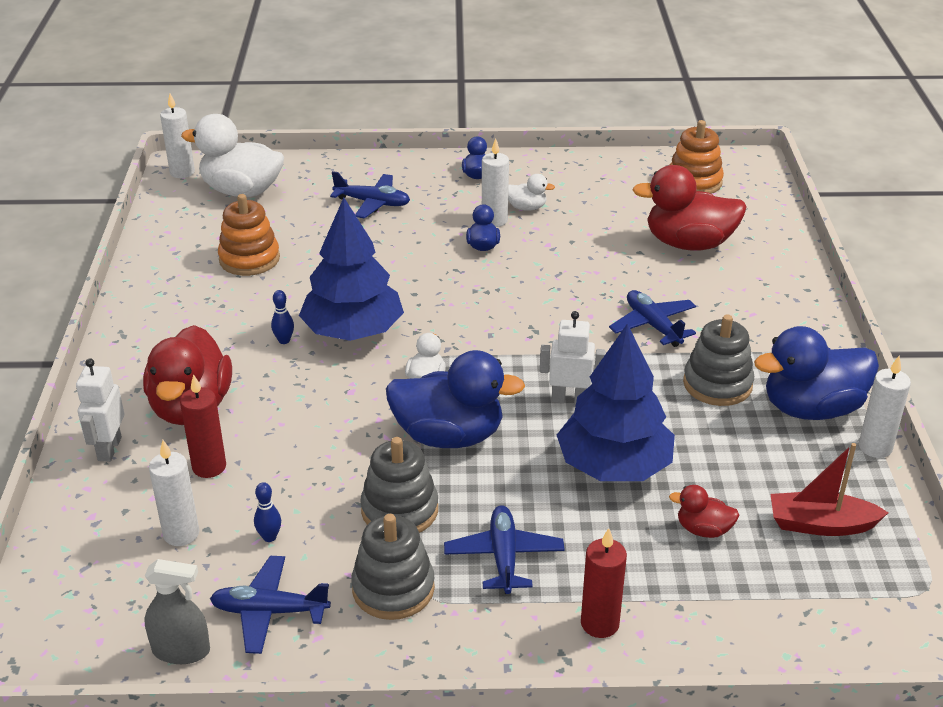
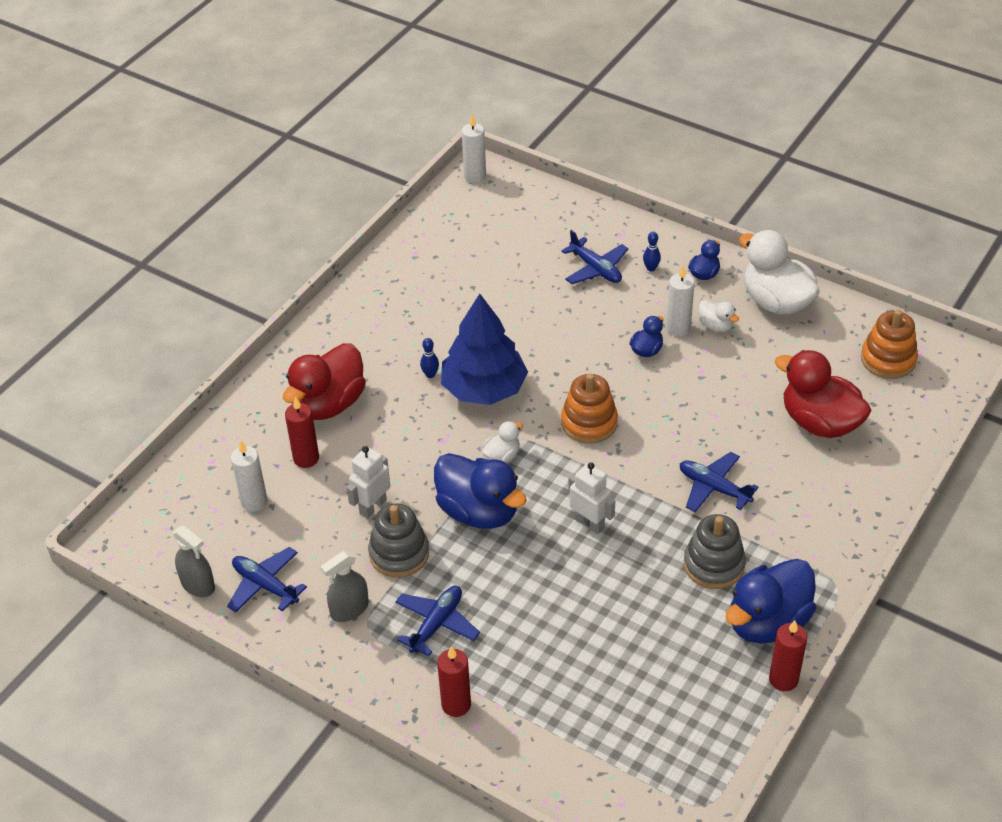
camera: 35 degrees right, 10 degrees up
white robot [76,358,124,462] -> white robot moved to [347,446,390,519]
white duck [181,114,284,197] -> white duck moved to [739,230,820,315]
orange stacking toy [218,194,280,276] -> orange stacking toy moved to [561,373,618,444]
blue bowling pin [254,482,281,542] -> blue bowling pin moved to [643,232,661,271]
grey stacking toy [351,514,435,620] -> grey spray bottle [321,551,369,622]
blue tree [557,323,675,481] -> none
blue plane [609,290,696,347] -> blue plane turned 60 degrees counterclockwise [680,452,759,512]
red duck [669,485,739,538] -> none
blue duck [754,326,879,420] -> blue duck turned 60 degrees counterclockwise [726,559,816,644]
red boat [771,443,889,536] -> none
white candle [859,355,911,458] -> red candle [769,620,807,691]

